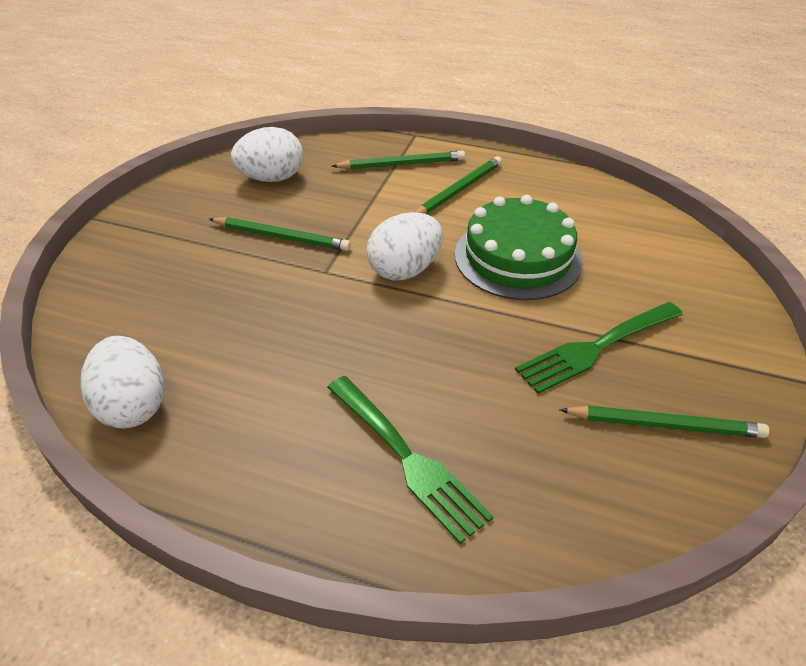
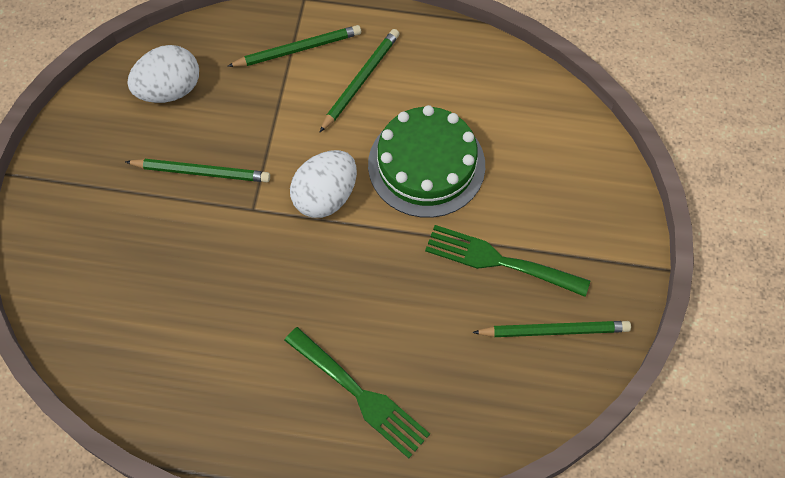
camera: 10 degrees left, 20 degrees up
white egg [80,336,164,428] -> none
green fork [515,302,683,394] -> green fork turned 60 degrees clockwise [425,225,590,297]

